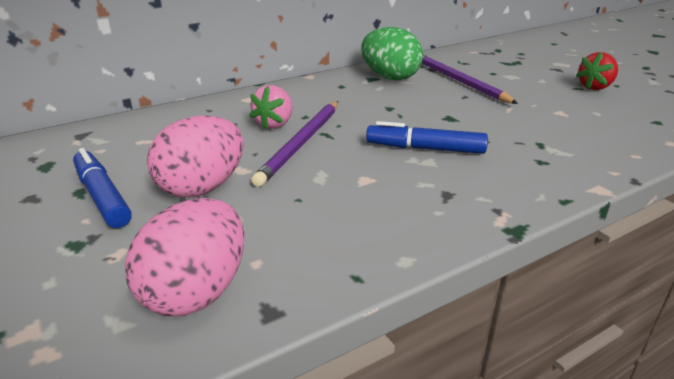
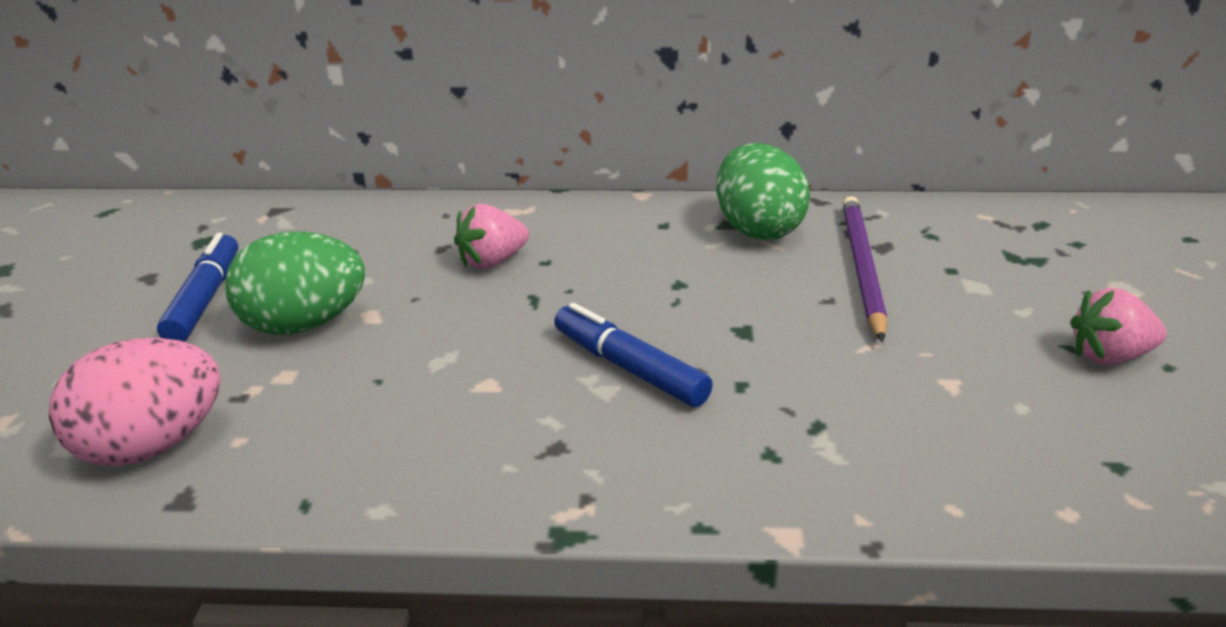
camera: 35 degrees right, 0 degrees up
pink egg [147,115,244,197] -> green egg [225,231,365,335]
purple pencil [251,101,338,187] -> none
red strawberry [576,52,618,90] -> pink strawberry [1070,288,1167,365]

